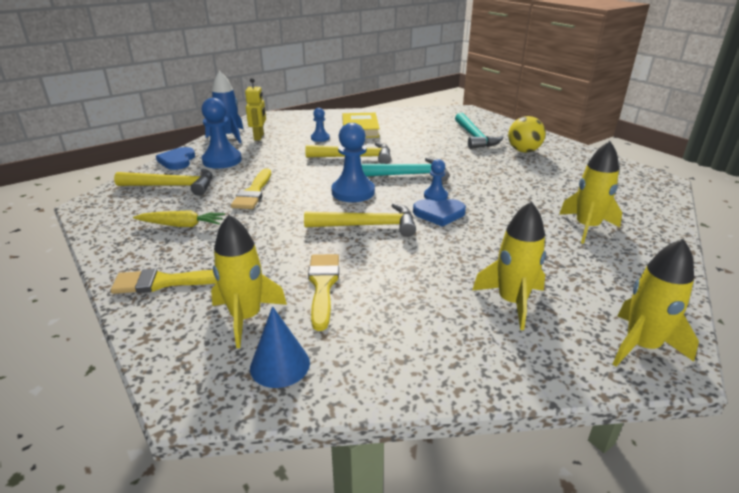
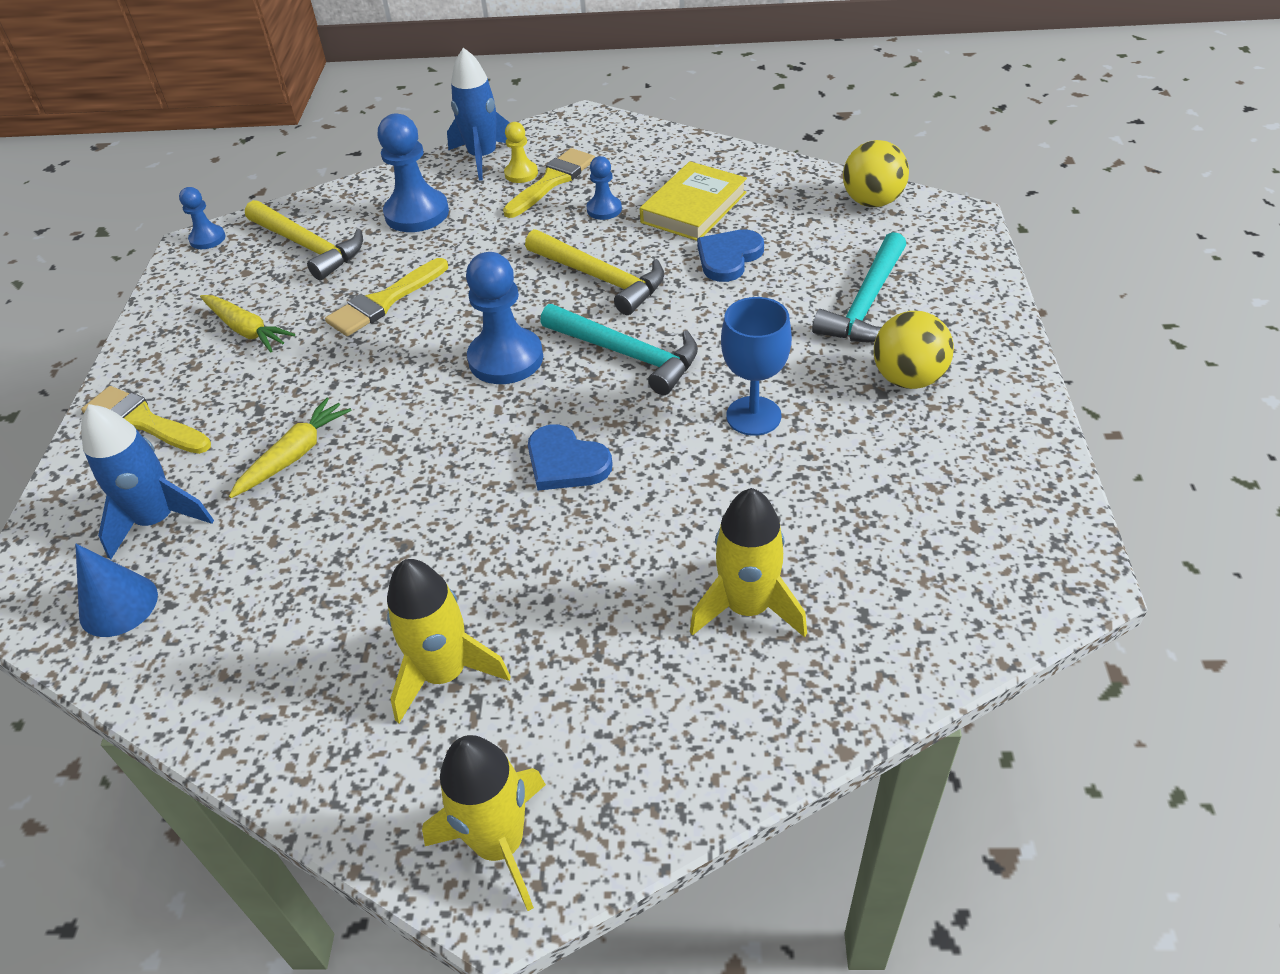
camera: 40 degrees right, 15 degrees up
blue heart [156,147,195,170] -> blue heart moved to [697,229,764,282]
yellow rocket [211,214,287,348] -> blue rocket [81,404,214,559]
yellow robot [245,78,266,140] -> yellow pawn [504,122,538,183]
yellow hammer [304,203,416,237] -> none
yellow brush [308,254,339,331] -> yellow brush moved to [503,148,595,218]
blue pawn [424,159,448,202] -> blue pawn moved to [179,187,226,249]
none -> yellow carrot [229,398,352,498]
none -> blue goblet [721,297,792,436]
none -> yellow ball [843,140,909,207]

